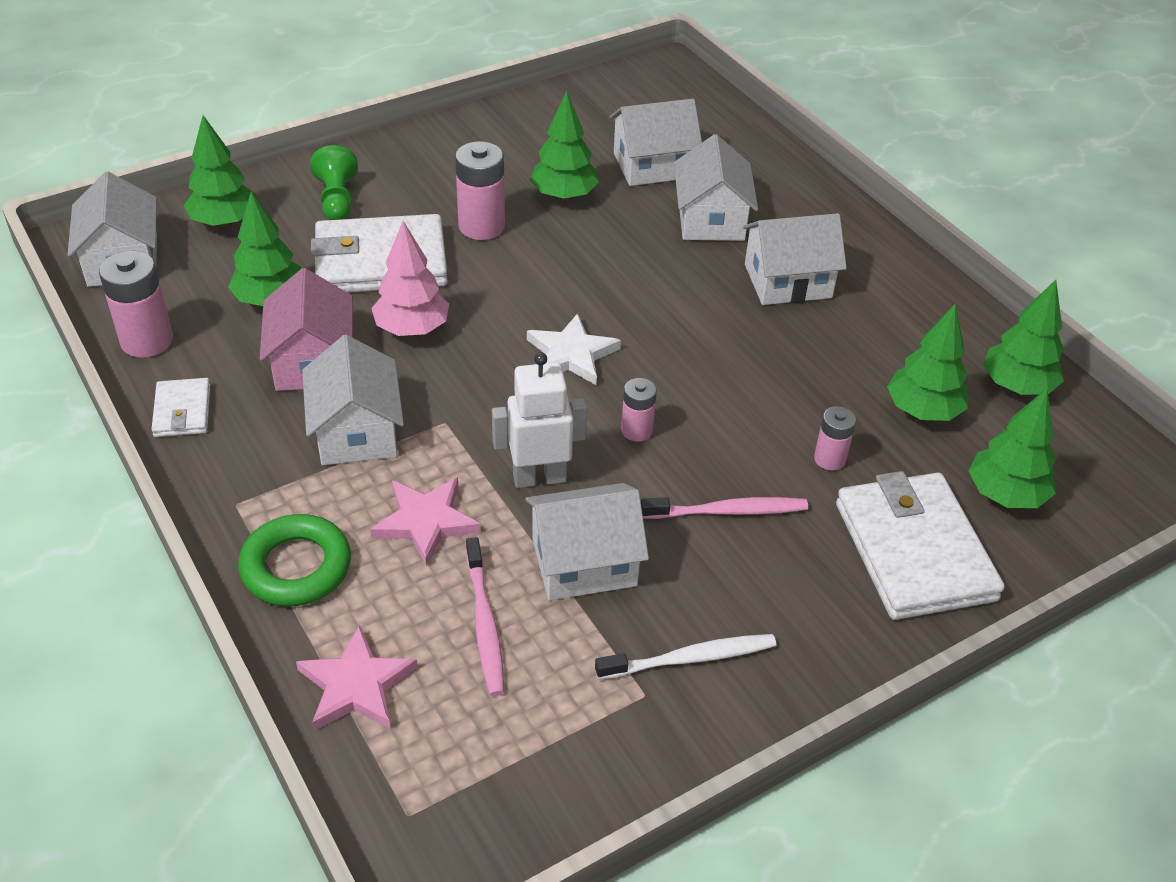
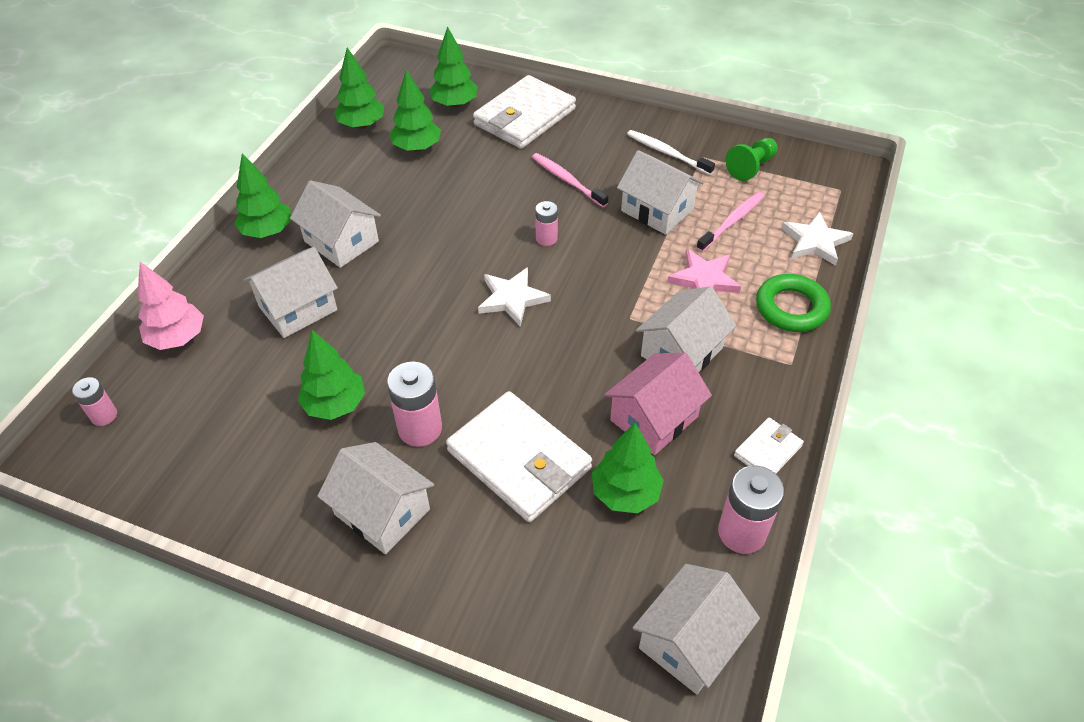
camera: 125 degrees left, 5 degrees up
green tree [184,115,256,227] -> green tree moved to [234,153,291,238]
pink star [296,625,418,731] -> white star [781,211,853,266]
green pawn [310,145,358,220] -> green pawn moved to [725,138,778,181]
pink tree [371,221,449,336] -> pink tree moved to [138,262,204,350]
white robot [492,352,587,488] -> none
white house [610,99,702,186] -> white house moved to [317,442,434,554]
pink battery [814,406,856,471] -> pink battery moved to [72,377,117,426]

